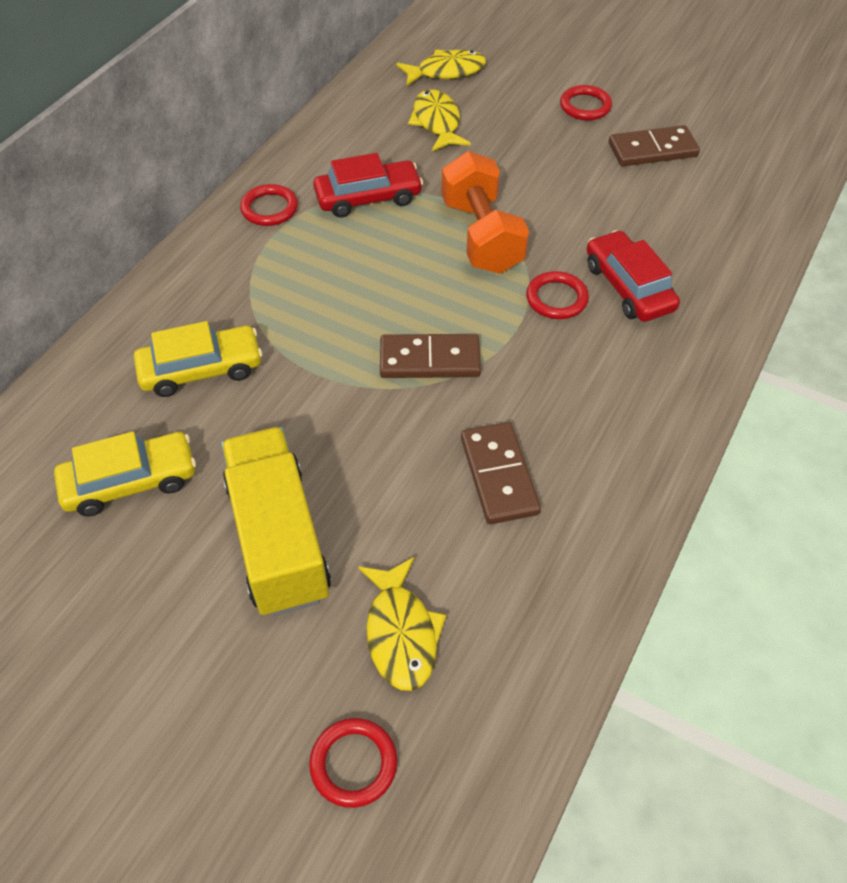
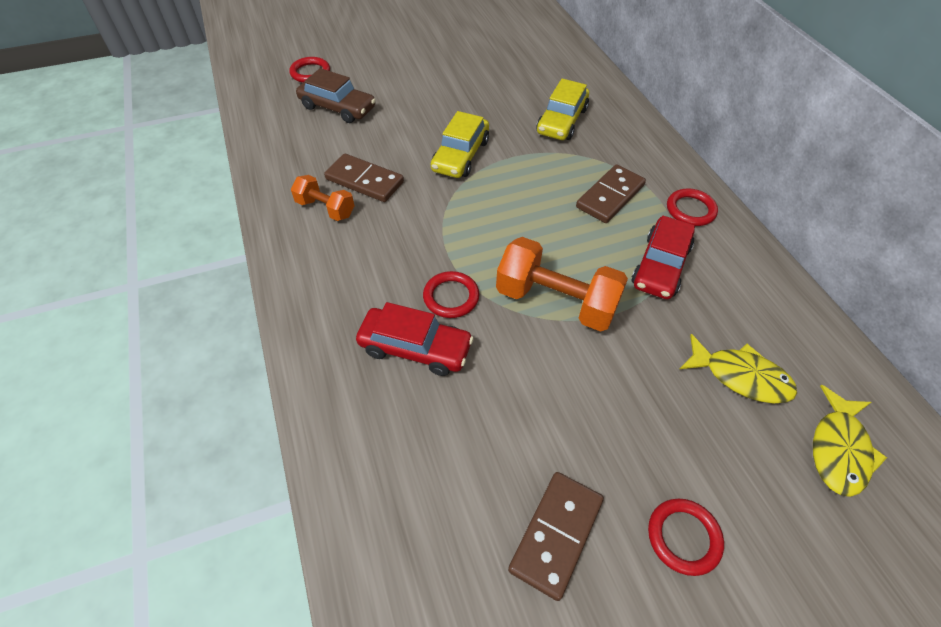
camera: 130 degrees right, 0 degrees up
yellow car [54,431,196,516] -> yellow car moved to [431,111,489,178]
yellow truck [221,427,331,616] -> none
yellow fish [358,557,446,691] -> brown car [296,68,376,123]
brown domino [380,334,481,378] -> brown domino moved to [576,164,646,223]
none -> orange dumbbell [291,175,354,221]

